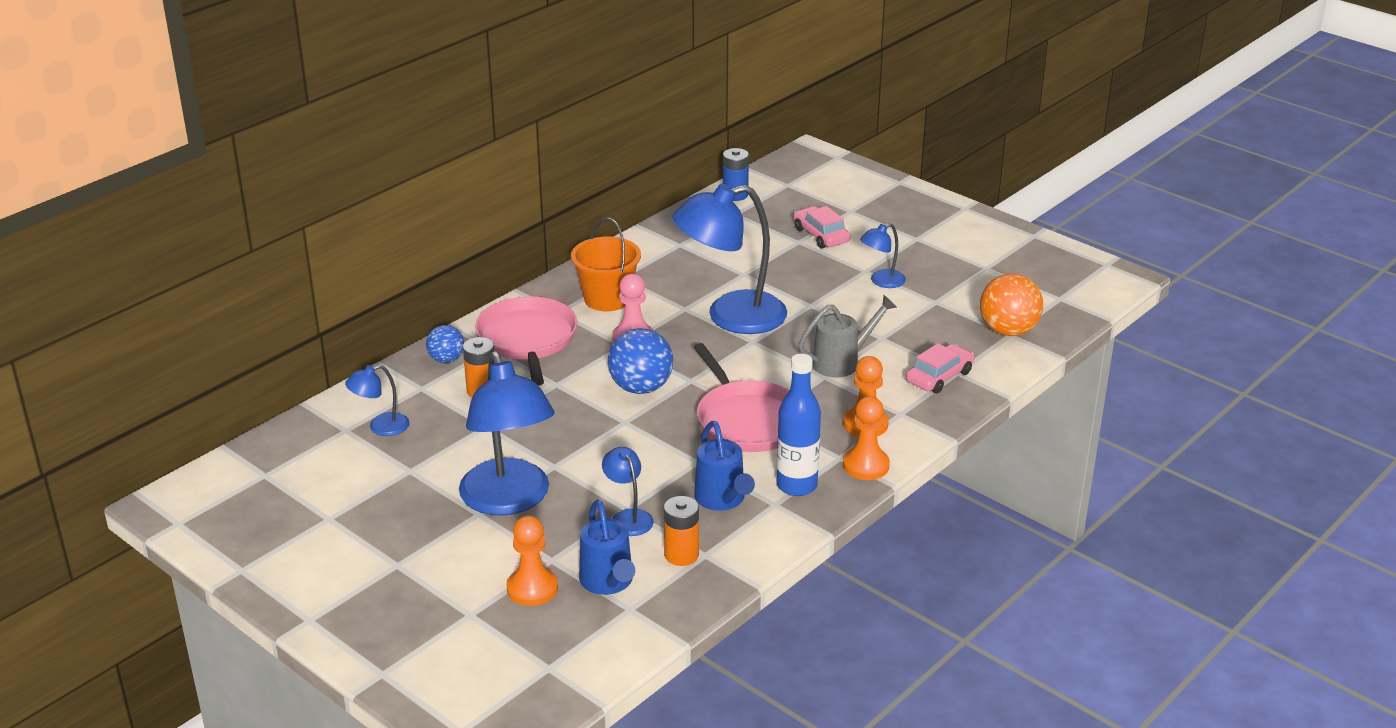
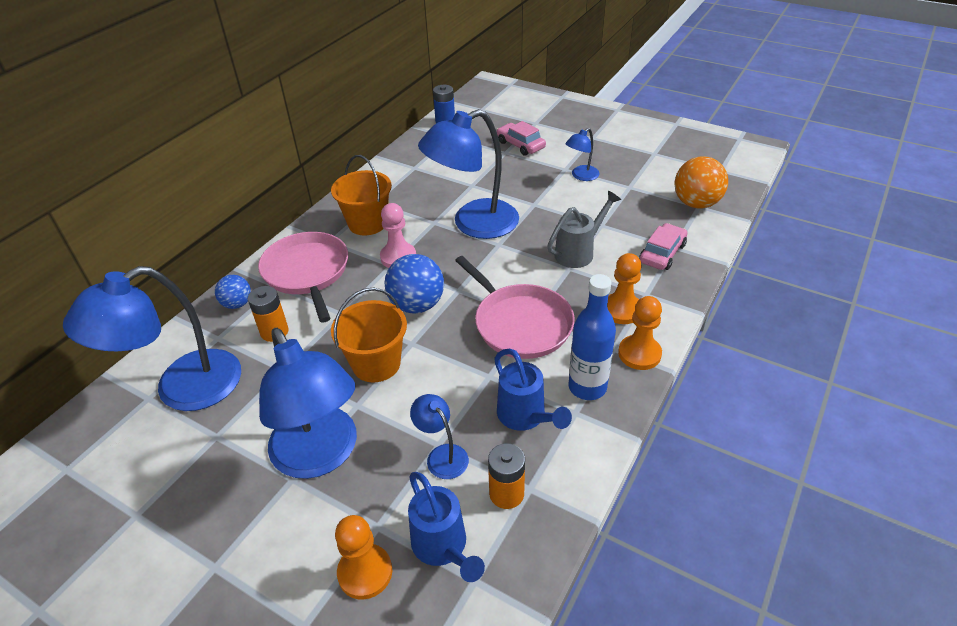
camera: 10 degrees left, 10 degrees up
blue lamp [345,365,409,436] -> blue lamp [63,266,241,411], size x2.18
none -> orange bucket [331,288,407,382]

